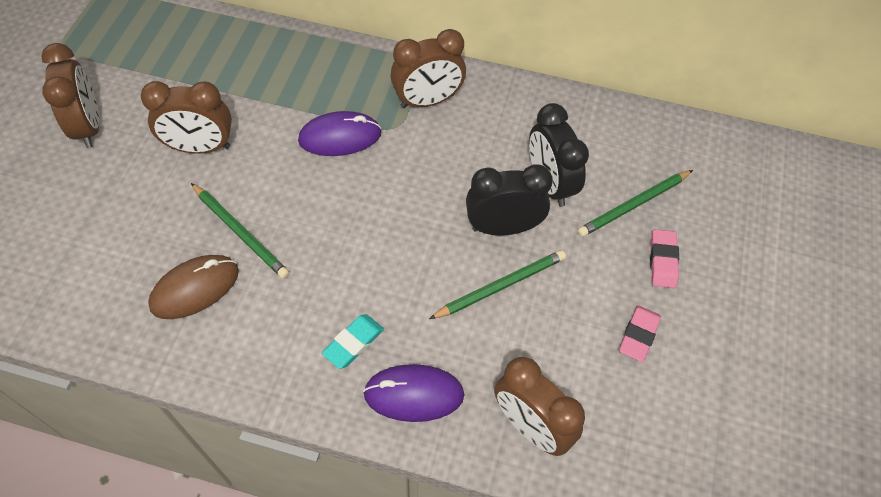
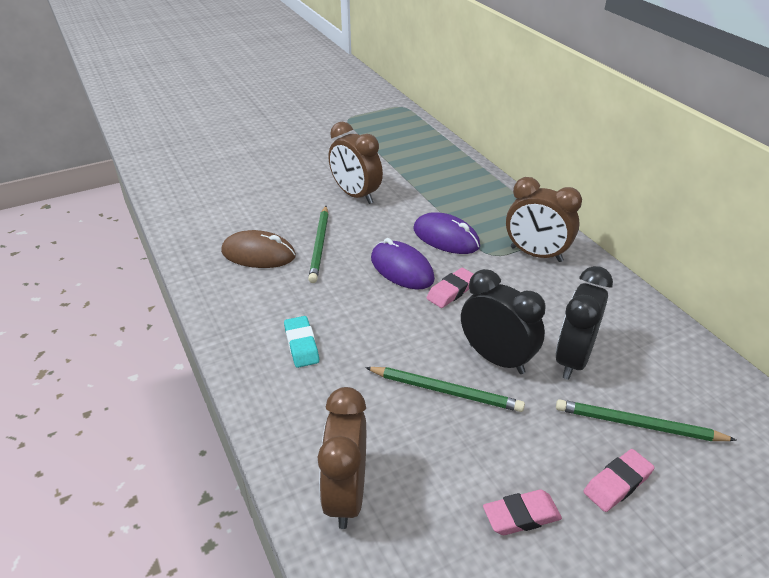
camera: 50 degrees right, 20 degrees down
brown clock [42,43,99,148] -> none
turquoise eraser [322,314,384,369] -> turquoise eraser turned 75 degrees clockwise [284,316,319,368]
purple mouse [363,364,464,422] -> purple mouse moved to [371,238,435,289]
none -> pink eraser [426,268,473,308]

